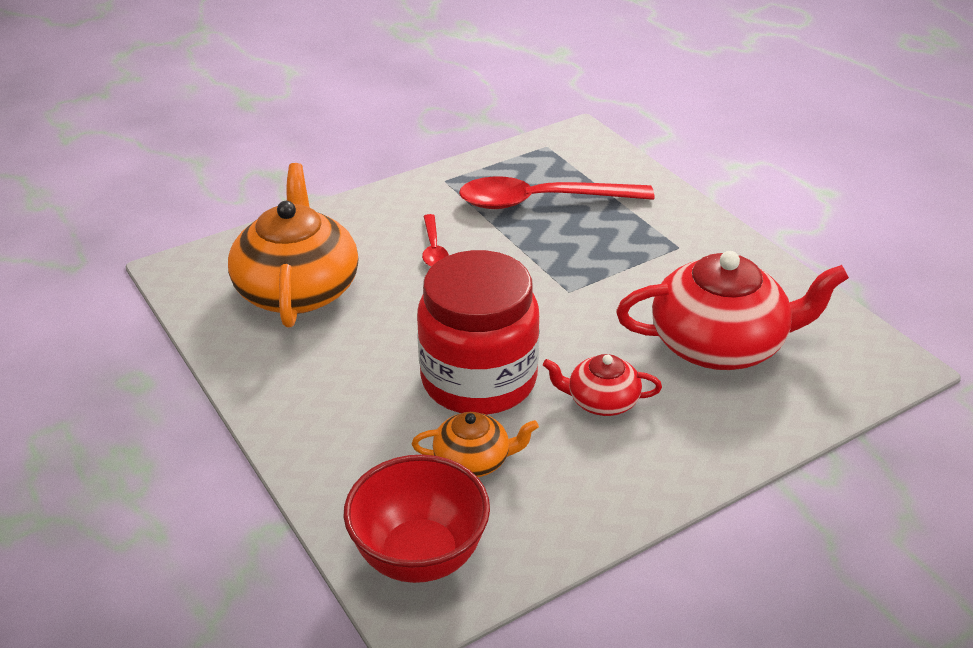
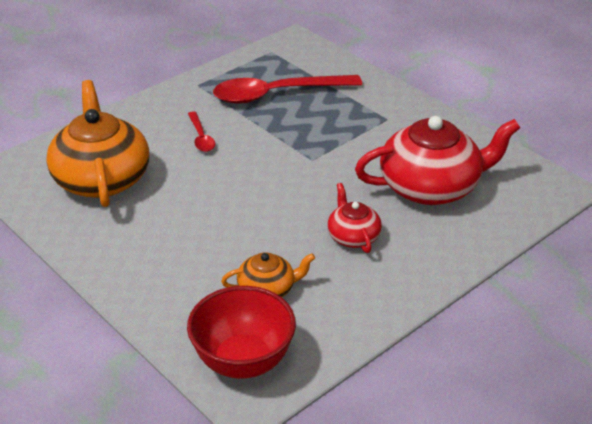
camera: 10 degrees left, 0 degrees up
red jar [417,250,540,415] -> none
red teapot [543,354,662,416] -> red teapot turned 75 degrees clockwise [328,183,382,253]

